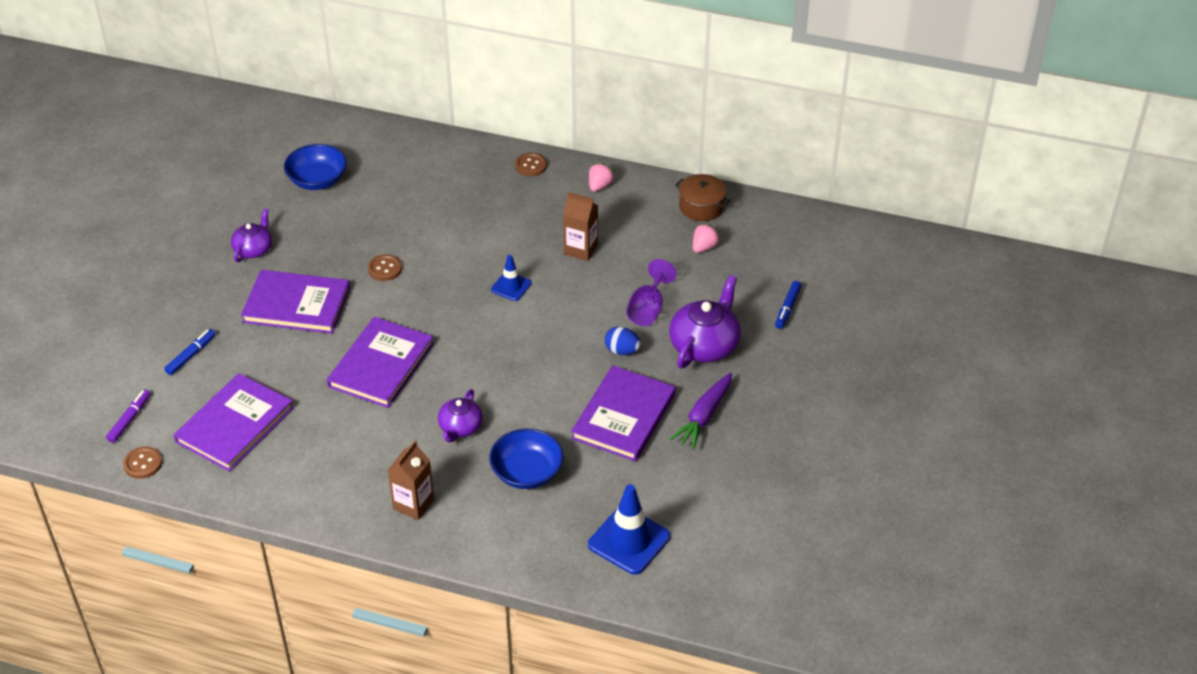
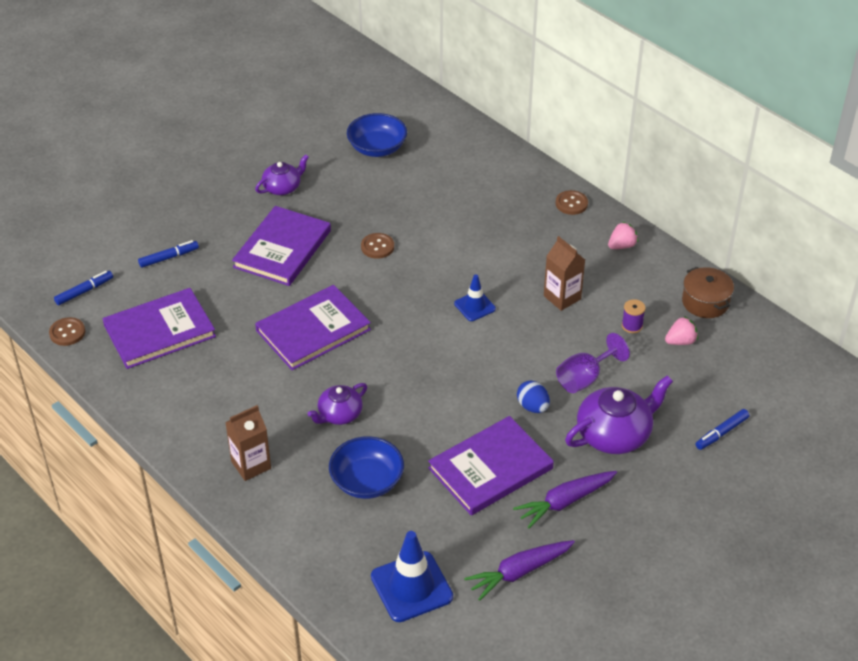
camera: 30 degrees right, 0 degrees up
purple marker [106,389,151,443] -> blue marker [54,271,113,305]
purple book [241,270,350,334] -> purple book turned 75 degrees clockwise [232,206,331,286]
none -> purple carrot [464,540,575,601]
none -> purple spool [622,299,646,333]

